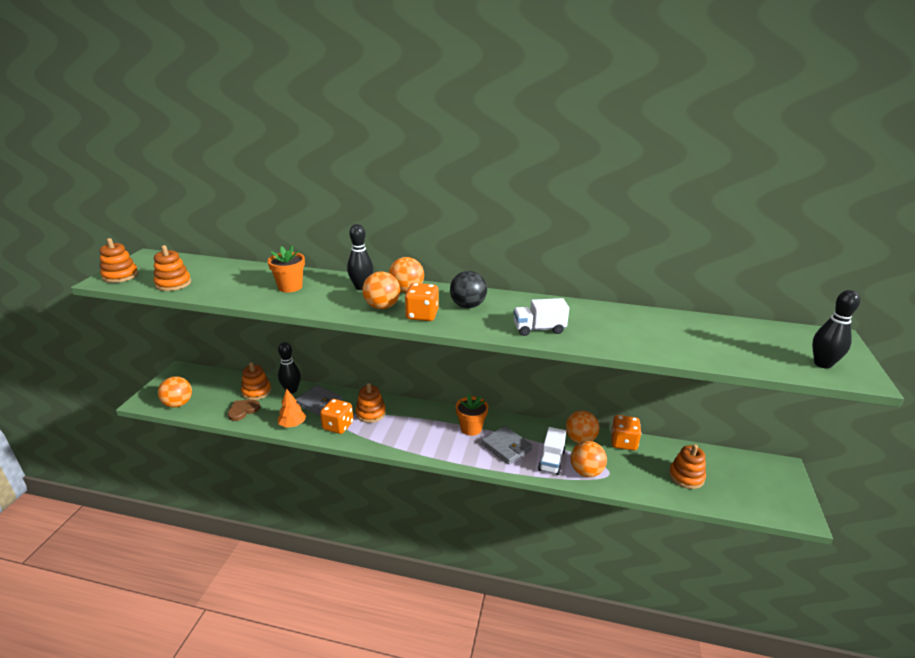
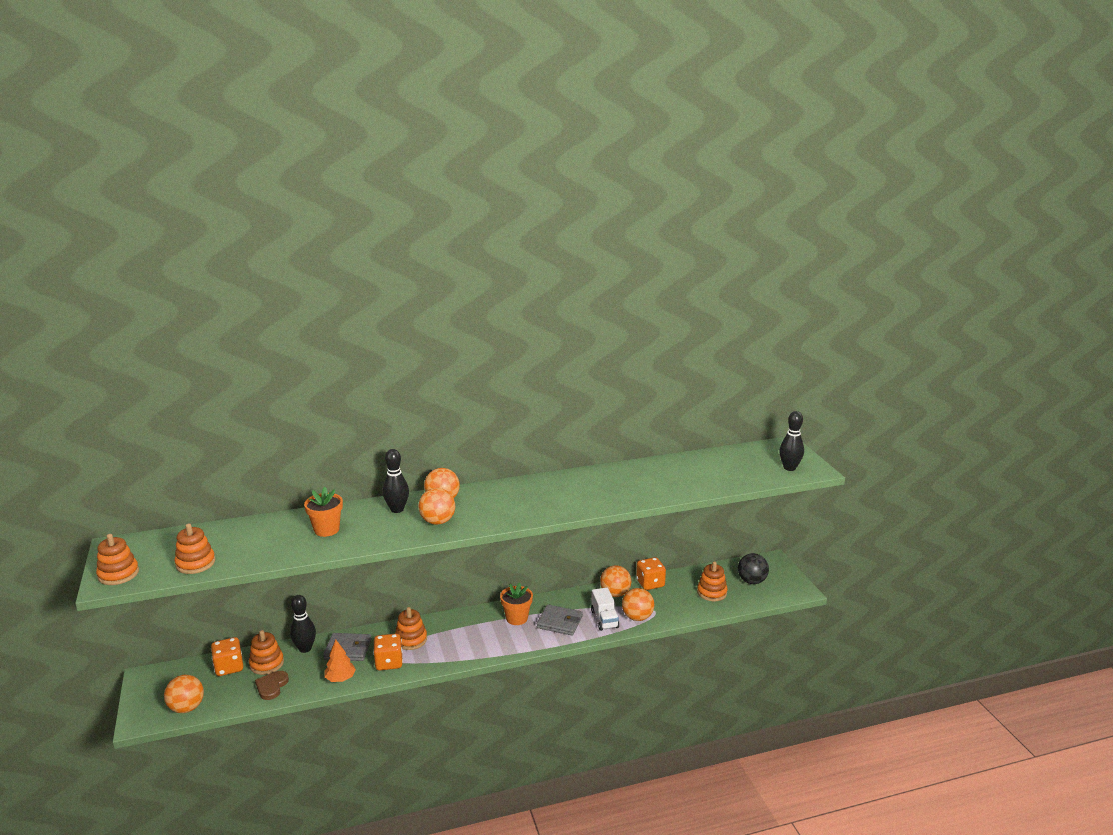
camera: 30 degrees left, 5 degrees down
orange dice [405,283,439,321] -> orange dice moved to [211,637,243,676]
black ball [450,271,487,308] -> black ball moved to [738,553,769,584]
white truck [514,298,569,336] -> none

